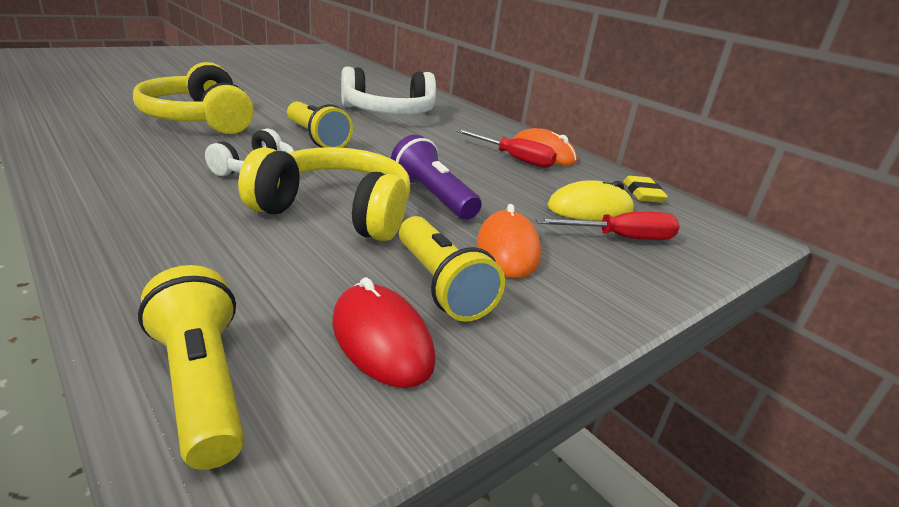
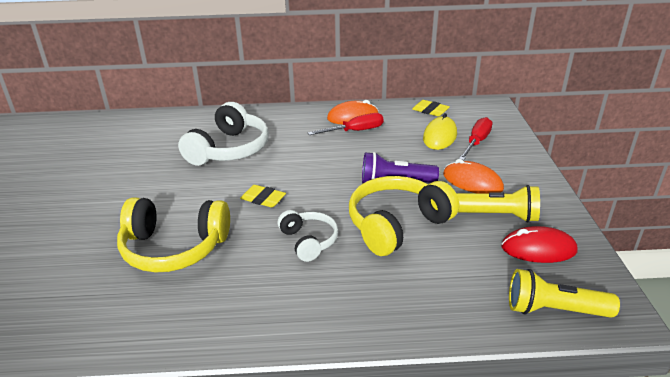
camera: 50 degrees left, 5 degrees up
yellow flashlight [287,101,353,148] -> yellow eraser [240,185,286,208]

